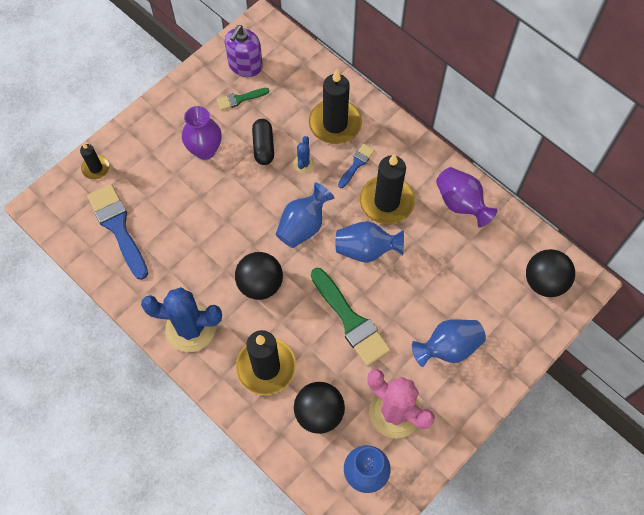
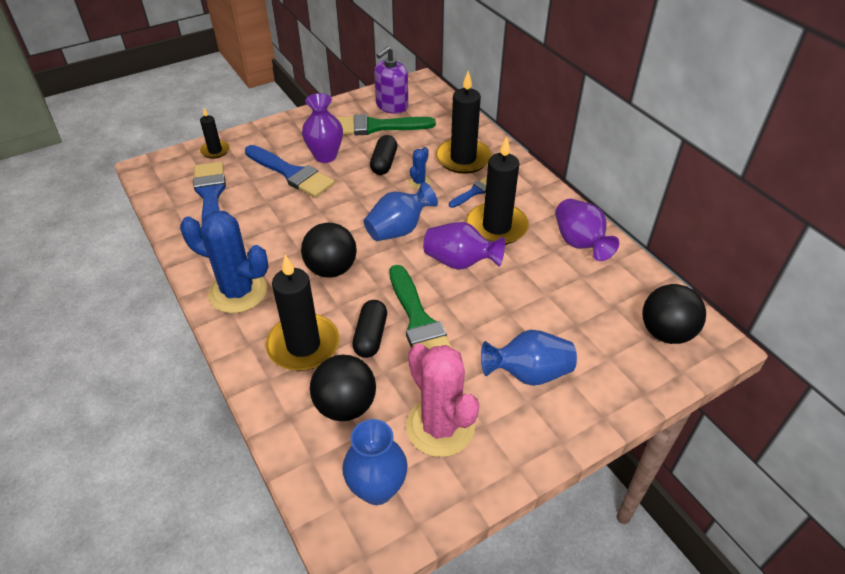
camera: 15 degrees right, 20 degrees down
green brush [217,88,269,110] -> green brush [336,114,436,135], size x1.94
blue vase [336,221,404,263] -> purple vase [423,222,505,270]
none -> blue brush [245,145,335,198]
none -> black capsule [352,300,387,358]

